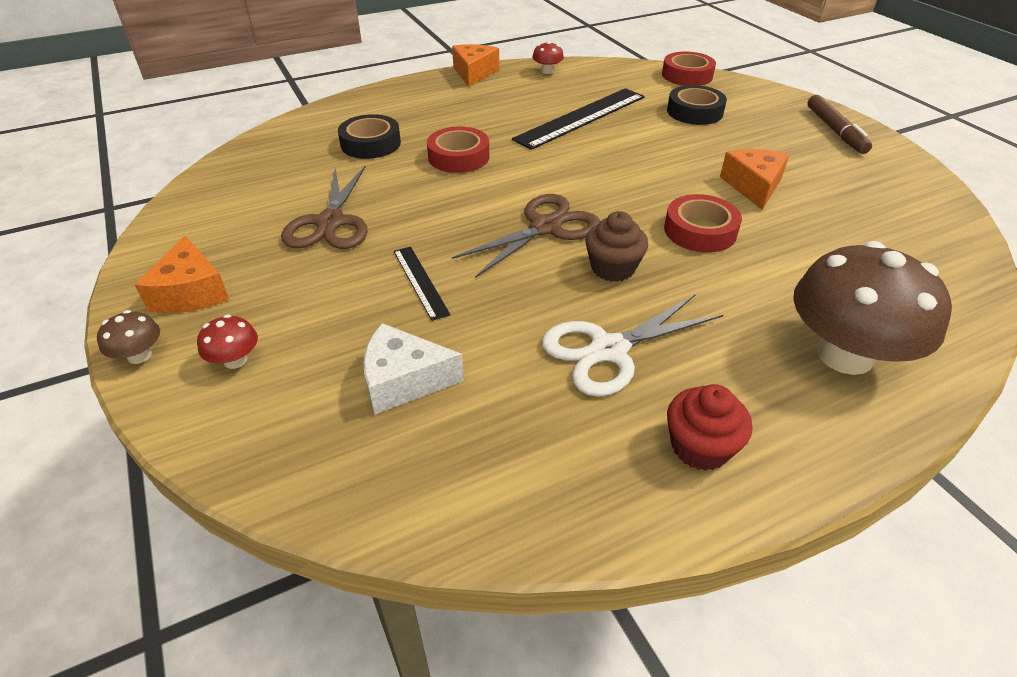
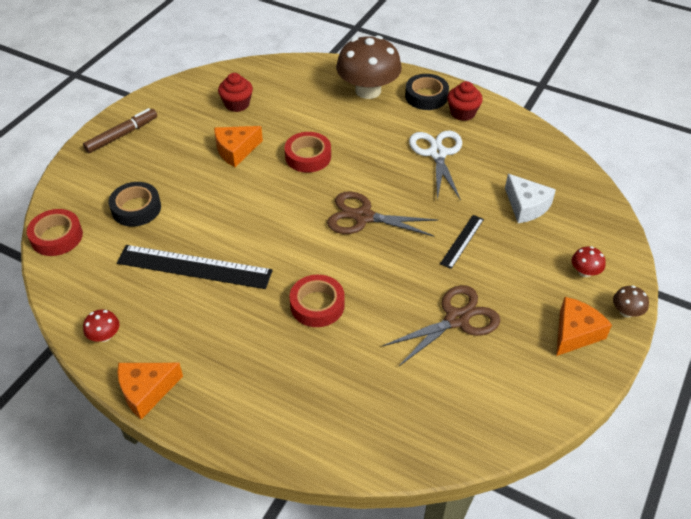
camera: 125 degrees left, 5 degrees up
black tape [338,114,401,159] -> black tape moved to [405,74,449,110]
white scissors [542,294,723,397] -> white scissors turned 120 degrees counterclockwise [409,131,462,201]
brown cupcake [586,211,648,282] -> none
none -> red cupcake [218,73,253,112]

